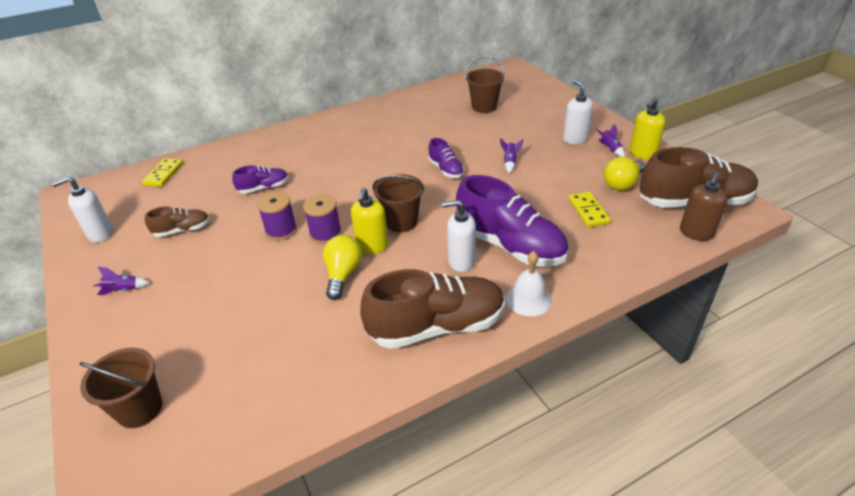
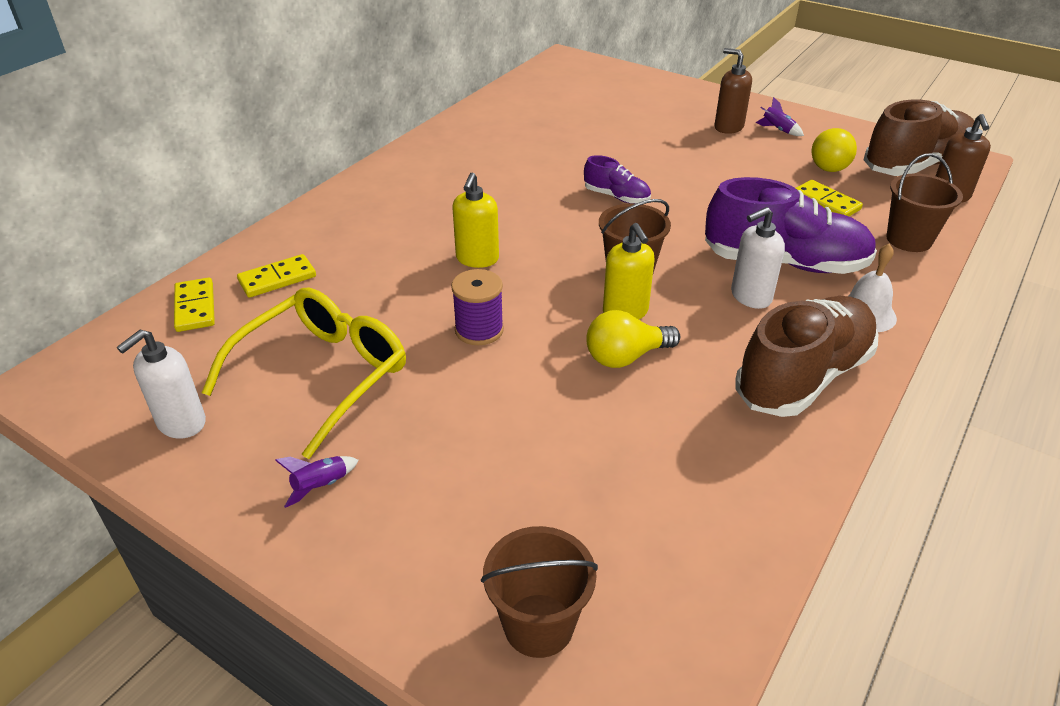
camera: 30 degrees left, 0 degrees up
brown shoe [145,206,210,237] -> yellow glasses [202,288,406,459]
purple shoe [232,165,289,194] -> none
purple spool [303,194,342,244] -> none
yellow light bulb [323,235,362,300] -> yellow light bulb turned 90 degrees counterclockwise [586,310,680,368]
brown bucket [465,56,505,113] -> brown bucket moved to [887,153,963,252]
purple rocket [500,138,523,173] -> none
white soap dispenser [563,80,593,144] -> brown soap dispenser [714,48,752,134]
yellow soap dispenser [629,98,666,160] -> yellow soap dispenser moved to [452,173,499,268]
none -> yellow domino [237,254,316,298]

